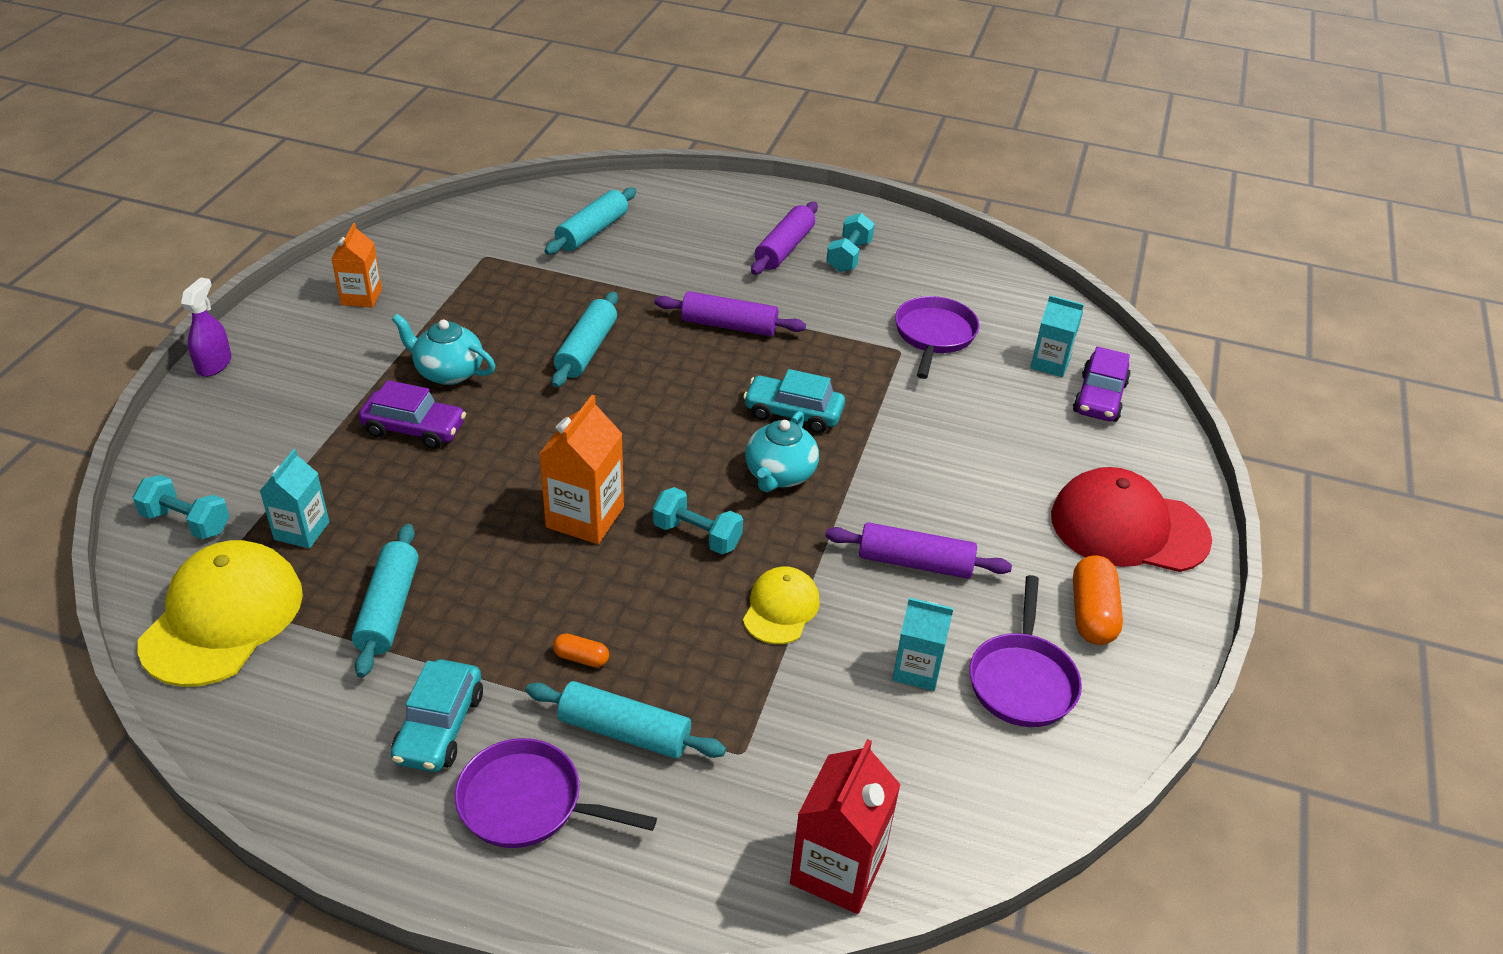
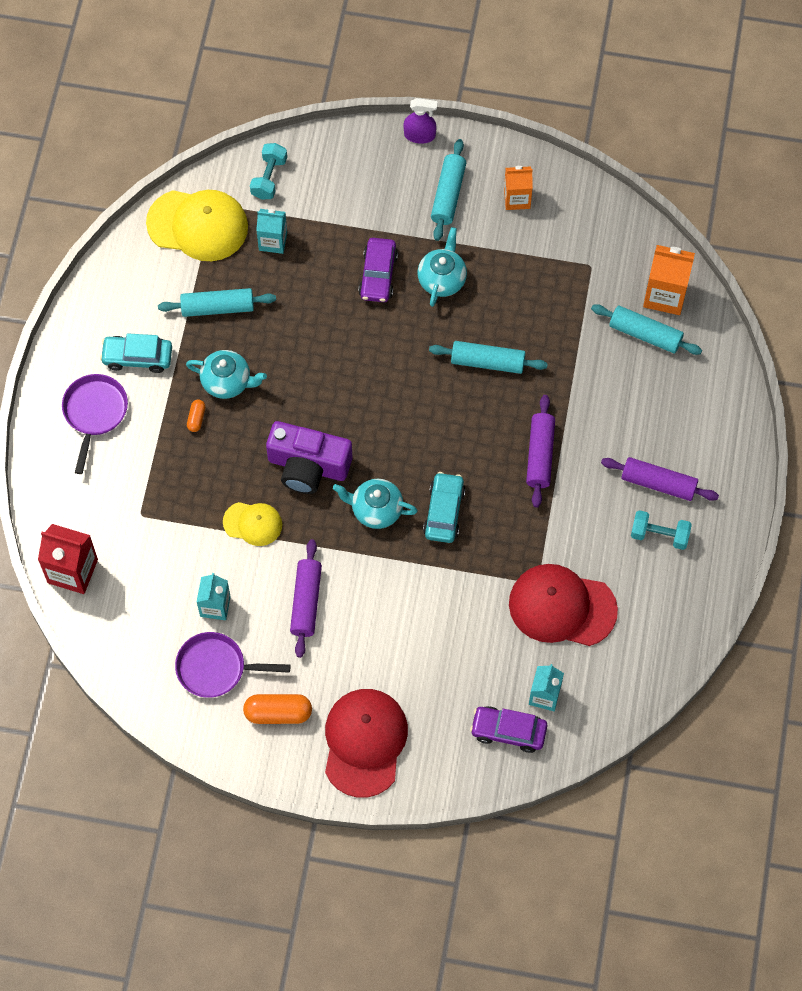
camera: 85 degrees right, 25 degrees up
turquoise rolling pin [525,681,726,759] -> turquoise rolling pin moved to [431,139,466,241]
orange carton [539,395,624,544] -> orange carton moved to [643,245,695,315]
turquoise dumbbell [653,487,743,554] -> purple camera [266,421,352,494]
purple pan [895,296,979,379] -> red cap [509,564,618,646]
none -> turquoise teapot [186,350,267,399]

